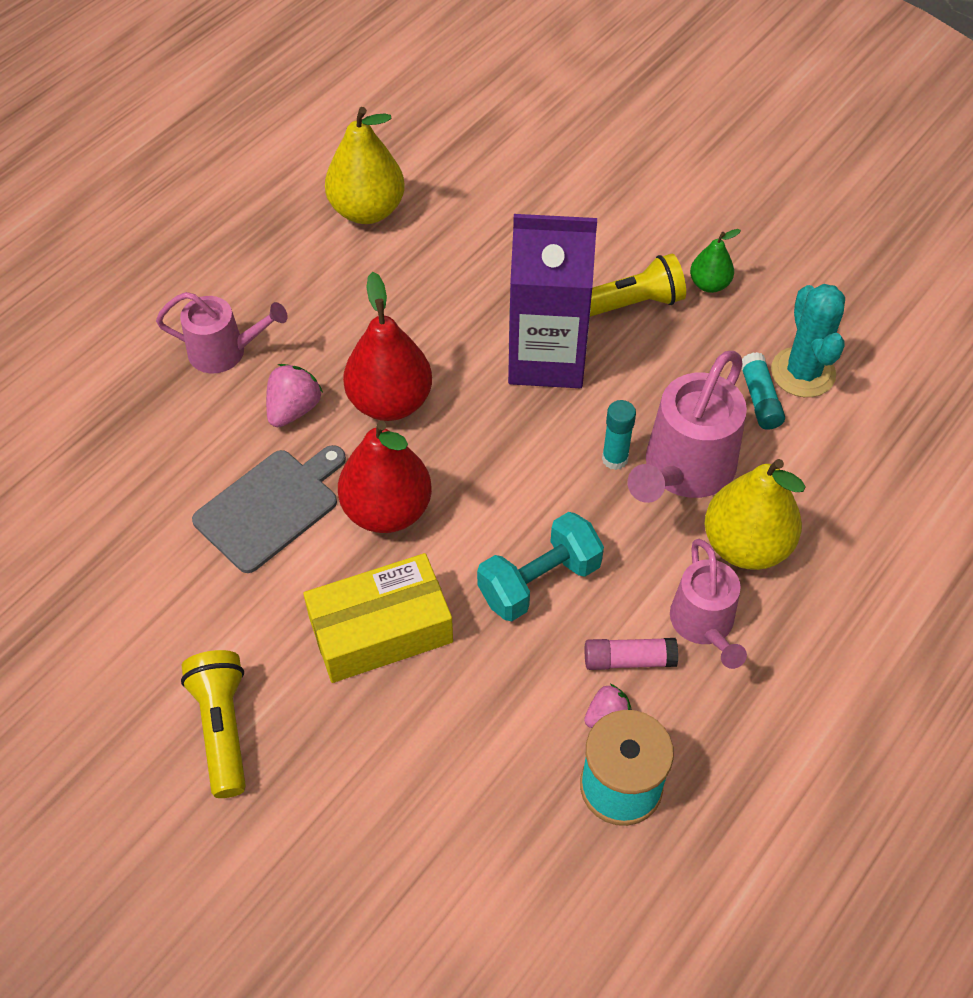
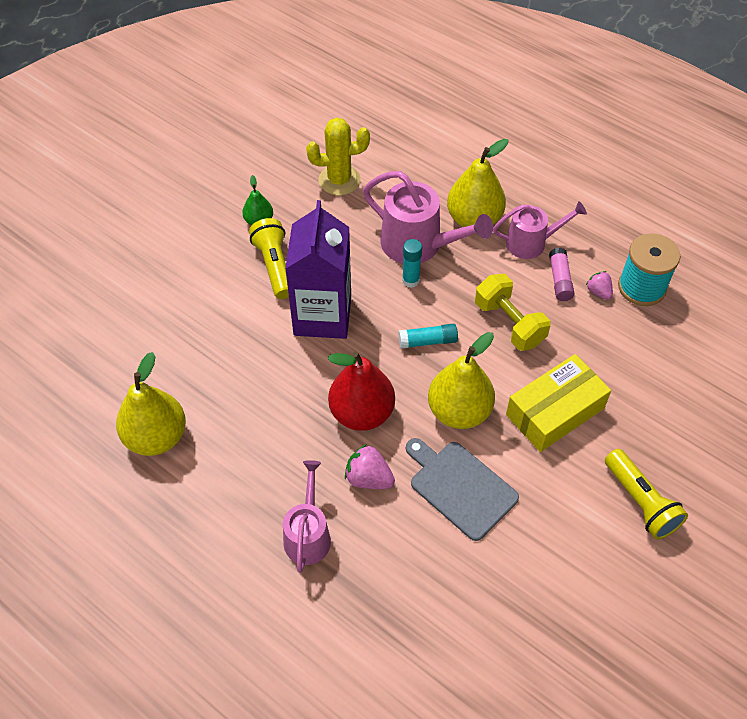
camera: 90 degrees left, 0 degrees up
yellow flashlight [181,650,246,798] -> yellow flashlight turned 105 degrees counterclockwise [605,449,688,540]
yellow box [303,553,453,683] -> yellow box turned 75 degrees clockwise [506,354,611,452]
red pear [338,421,432,533] -> yellow pear [428,332,495,429]
turquoise dumbbell [477,512,604,621] -> yellow dumbbell [475,274,551,351]
turquoise glue stick [741,352,785,430] -> turquoise glue stick moved to [398,324,458,349]
turquoise cactus [771,284,845,397] -> yellow cactus [306,118,370,195]

